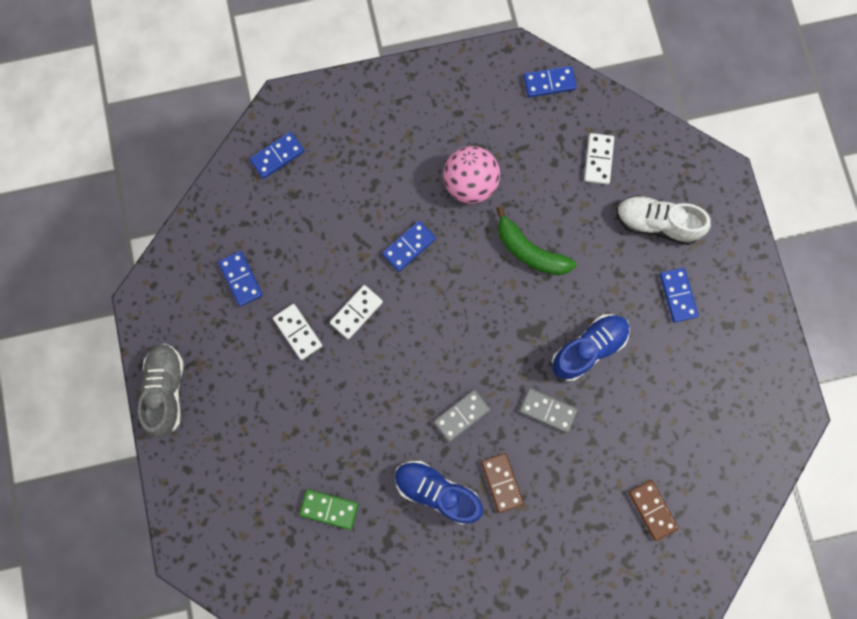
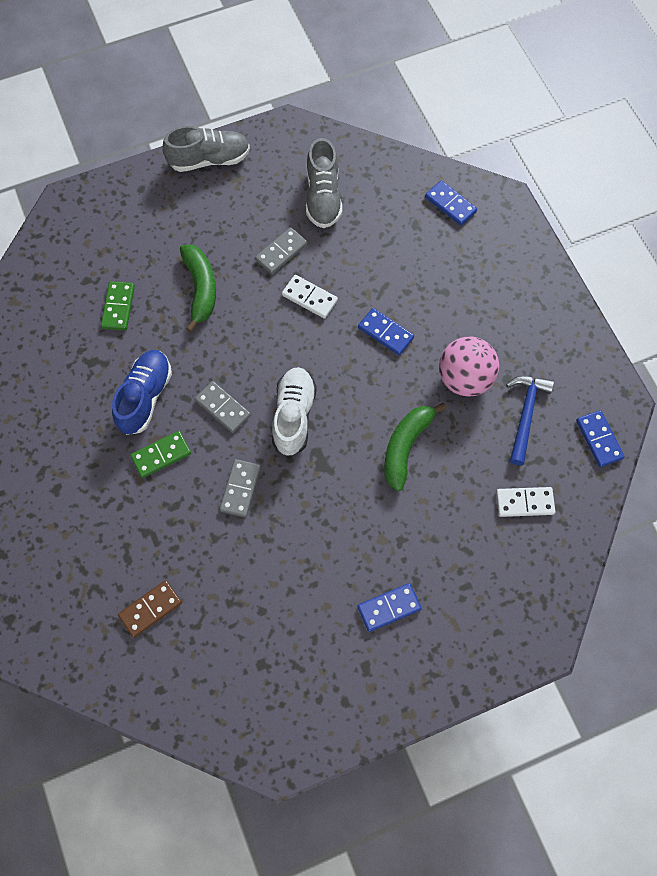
camera: 80 degrees right, 10 degrees down
blue domino [218,251,263,307] -> grey shoe [306,138,342,228]
white domino [273,304,322,360] -> grey domino [255,227,308,274]
brown domino [481,453,524,513] -> green domino [130,431,191,478]
blue shoe [551,314,630,381] -> none
white shoe [616,195,711,245] -> white shoe moved to [272,367,317,456]
none -> green banana [180,245,216,332]
none -> blue hammer [506,376,554,465]

